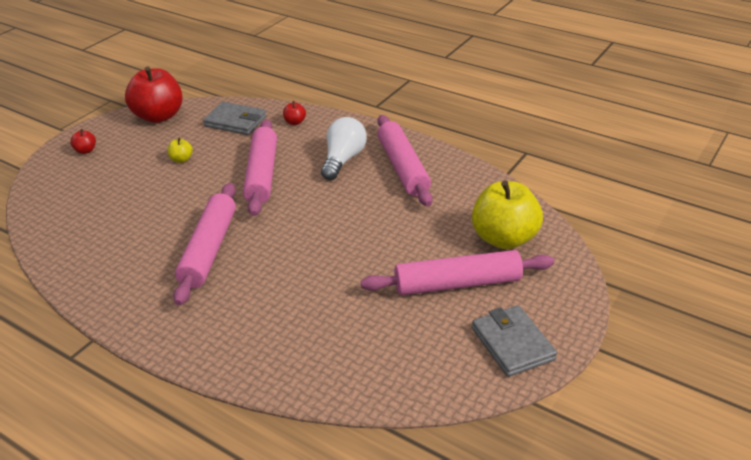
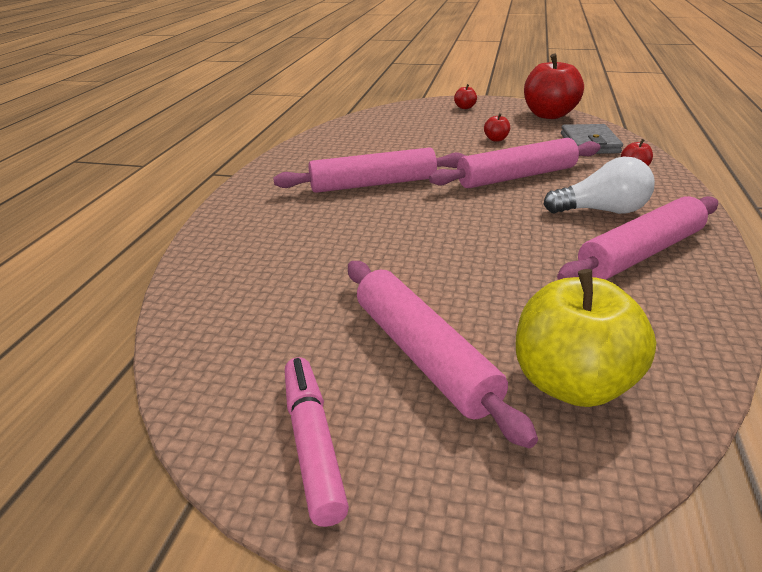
camera: 70 degrees right, 5 degrees down
yellow apple [168,138,193,163] -> red apple [484,113,510,141]
grey wallet [472,305,557,377] -> pink marker [285,357,349,527]

